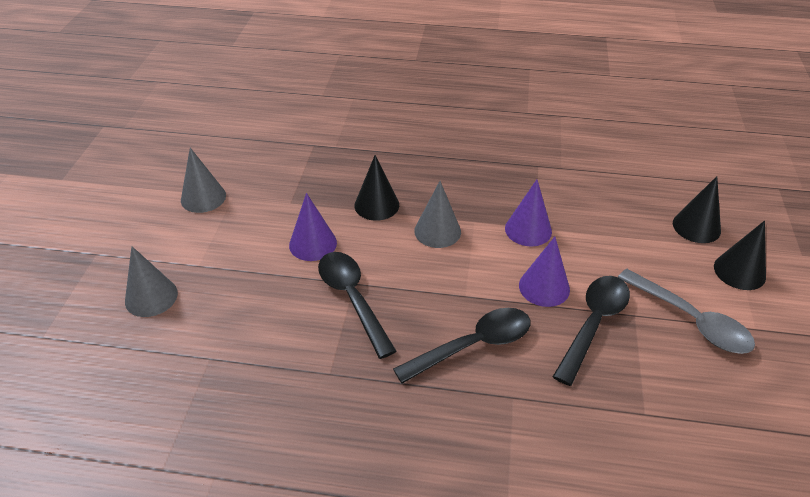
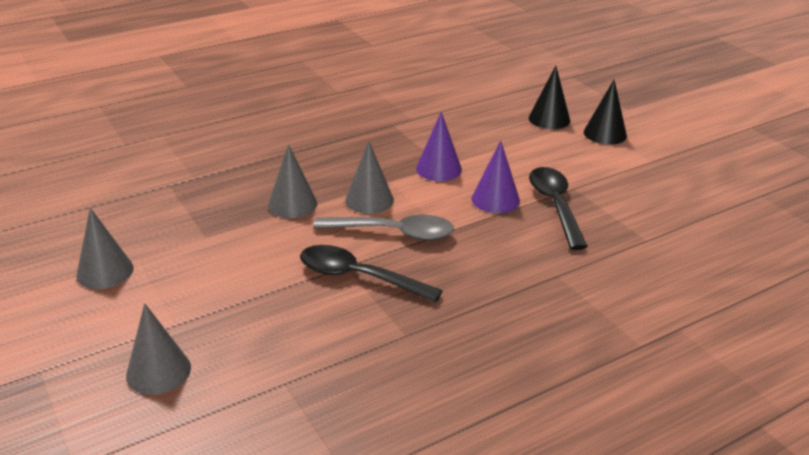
camera: 40 degrees left, 10 degrees down
purple cone [289,193,337,261] -> none
black cone [354,155,399,221] -> grey cone [268,144,317,218]
black spoon [393,308,531,384] -> none
grey spoon [618,269,755,354] -> grey spoon moved to [313,215,454,241]

